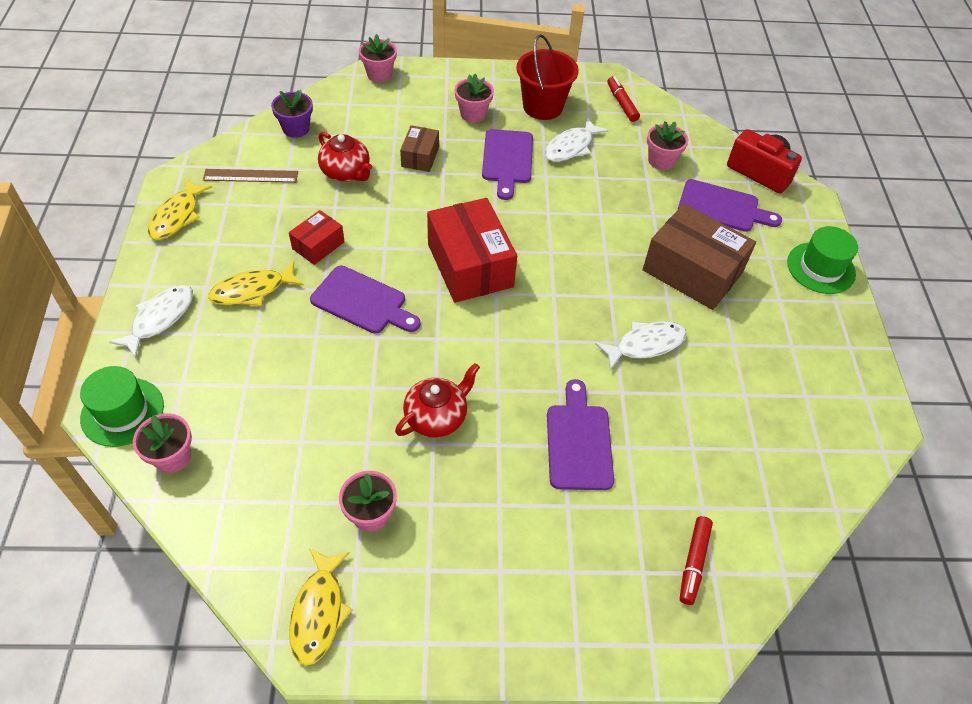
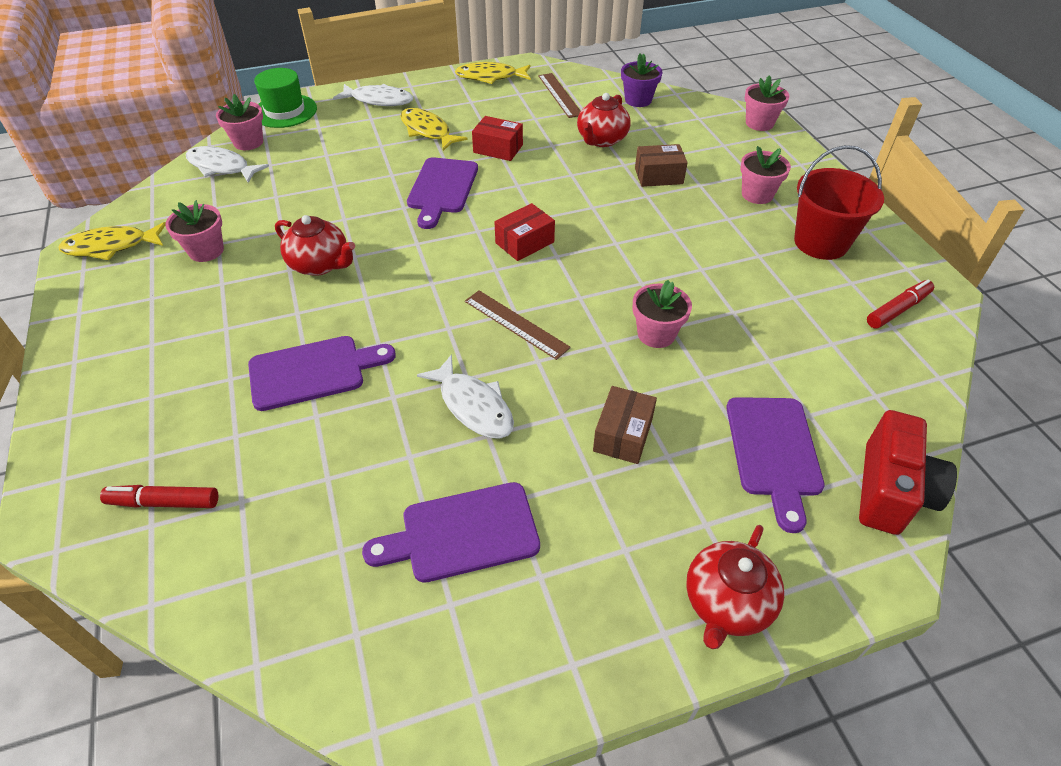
camera: 75 degrees right, 5 degrees down
red box [427,198,517,303] -> red box [494,203,555,261], size x0.52
purple cutting board [482,129,533,200] -> purple cutting board moved to [362,482,540,583]
white fish [545,117,608,162] -> white fish moved to [186,146,269,183]
brown box [643,204,756,310] -> brown box [593,386,657,464], size x0.52
pink flower pot [647,121,688,170] -> pink flower pot moved to [633,280,692,348]
green hat [787,226,858,294] -> red teapot [686,525,784,649]
none -> brown ruler [465,290,571,360]

